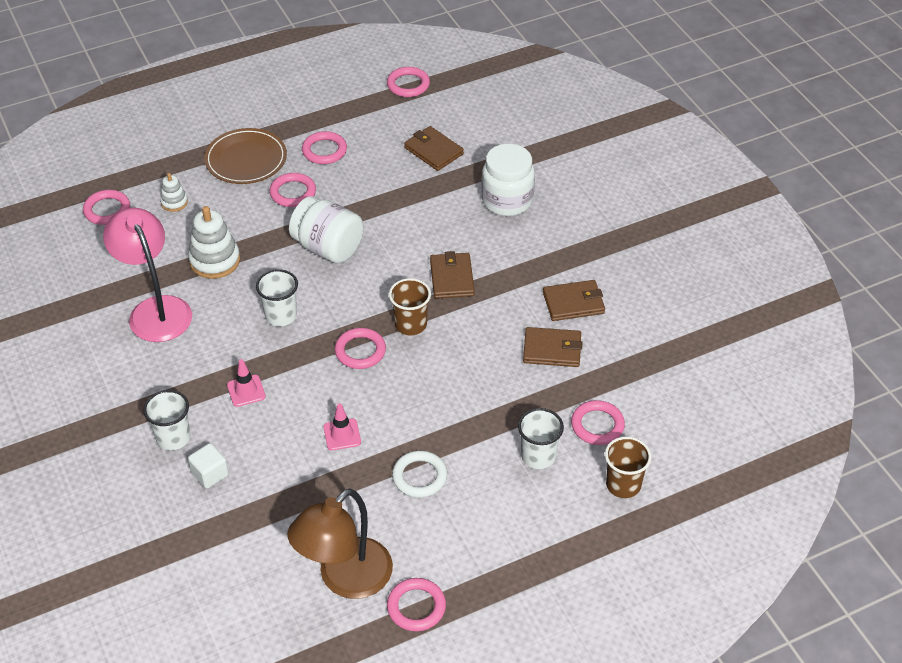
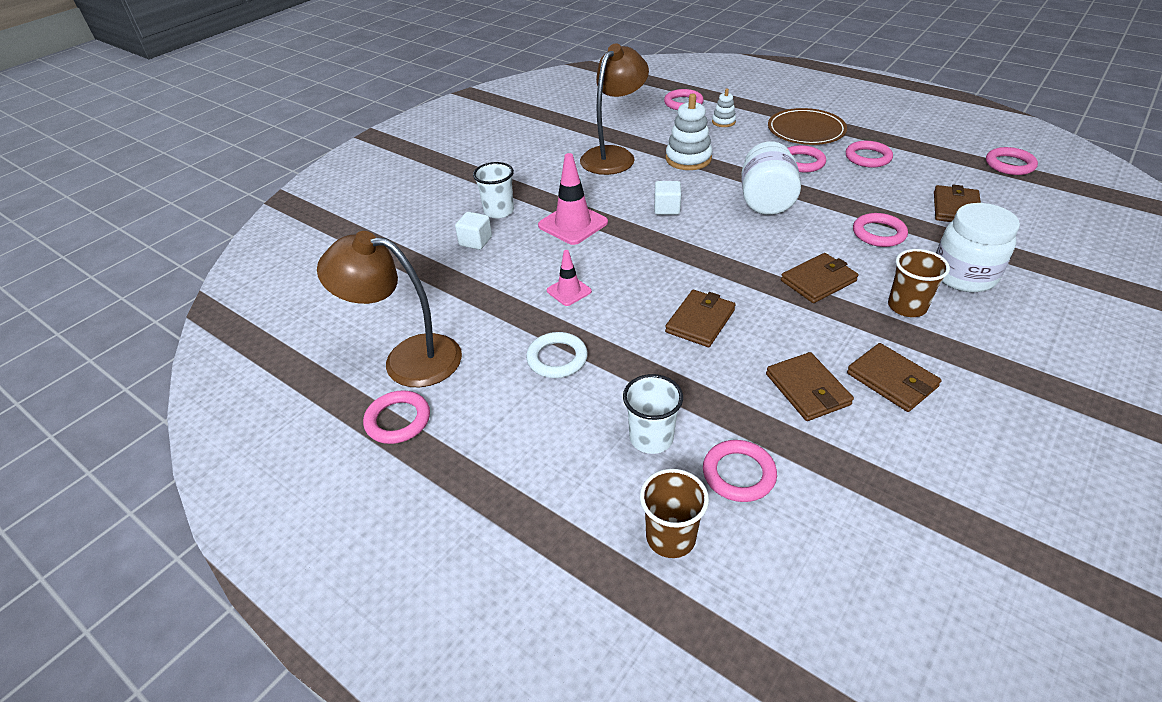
camera: 65 degrees right, 5 degrees down
pink lamp [103,208,192,342] -> brown lamp [580,43,649,175]
pink traffic cone [227,359,266,407] -> pink traffic cone [538,153,608,245], size x1.73
white cup [256,269,298,326] -> white cube [654,181,681,215]
pink ring [335,328,386,369] -> pink ring moved to [853,213,908,247]
brown cup [389,278,431,335] -> brown cup moved to [888,249,950,317]
none -> brown wallet [665,290,735,347]

